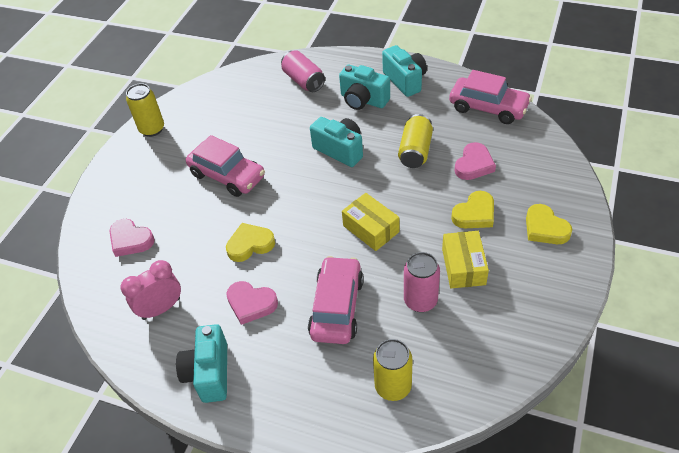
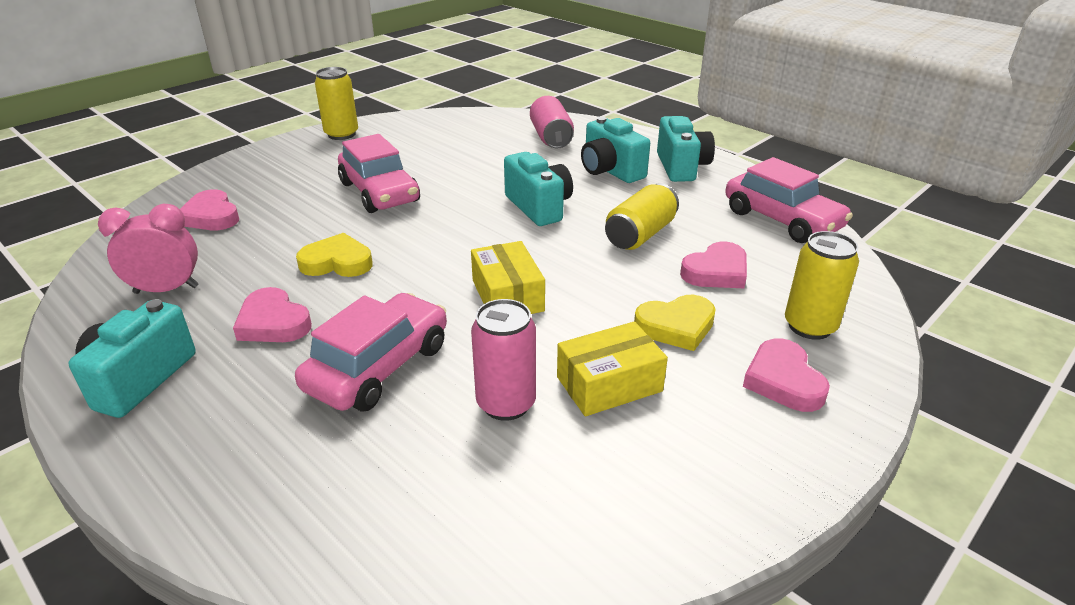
camera: 20 degrees right, 15 degrees down
yellow can [373,339,413,401] -> yellow can moved to [785,231,859,340]
yellow box [442,231,489,288] -> yellow box turned 45 degrees clockwise [557,321,668,416]
yellow heart [526,204,572,244] -> pink heart [743,338,830,412]

